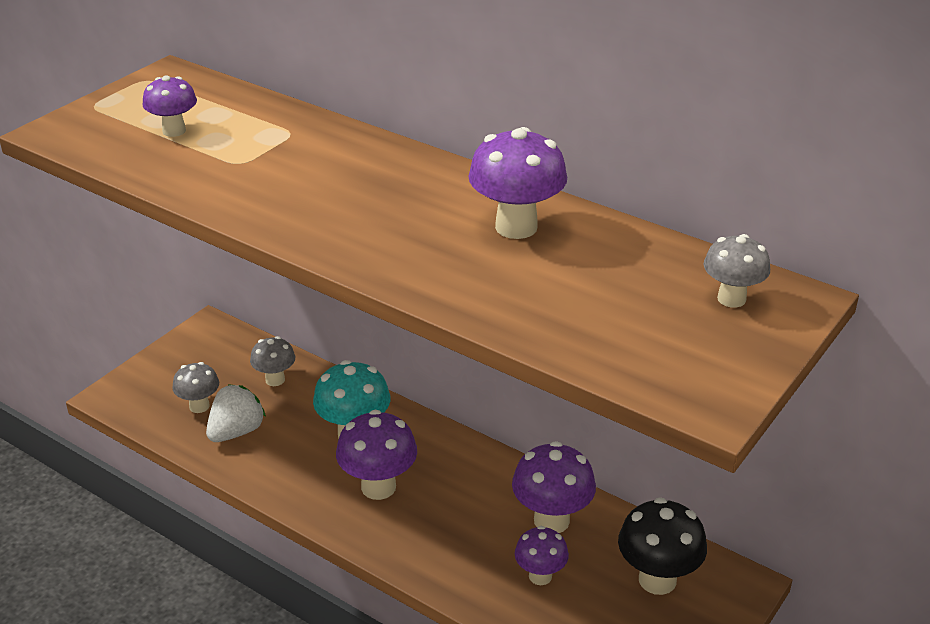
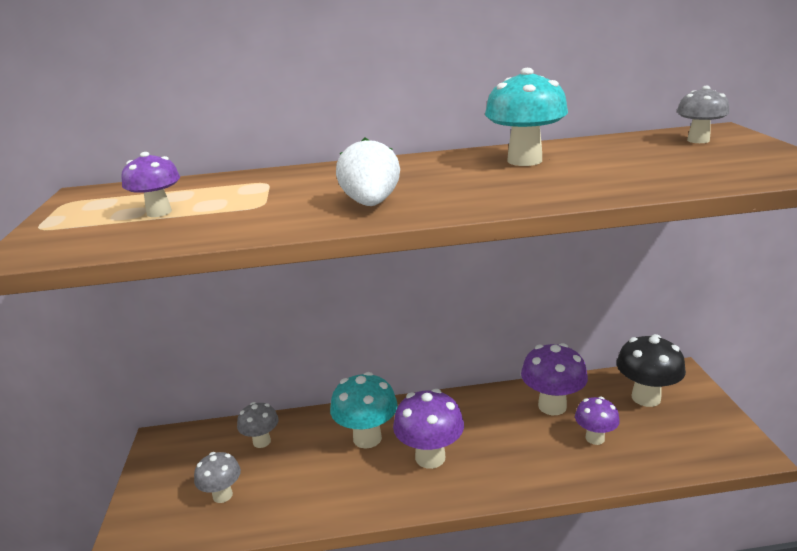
camera: 40 degrees left, 10 degrees down
white strawberry [206,384,266,442] -> white strawberry moved to [336,137,400,206]
purple mushroom [468,127,567,239] -> turquoise mushroom [485,68,568,166]

